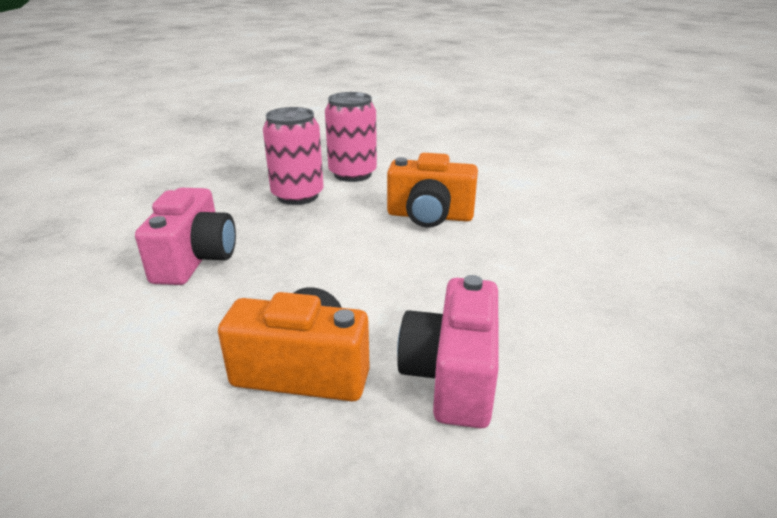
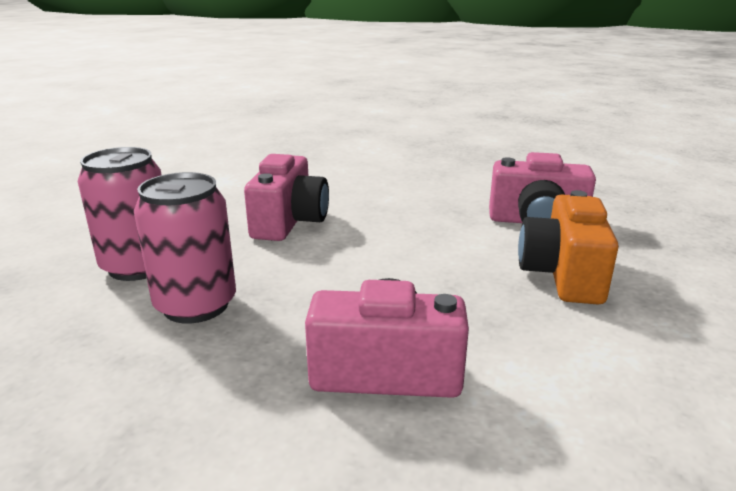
camera: 90 degrees left, 5 degrees down
orange camera [387,153,478,228] -> pink camera [244,154,329,241]

